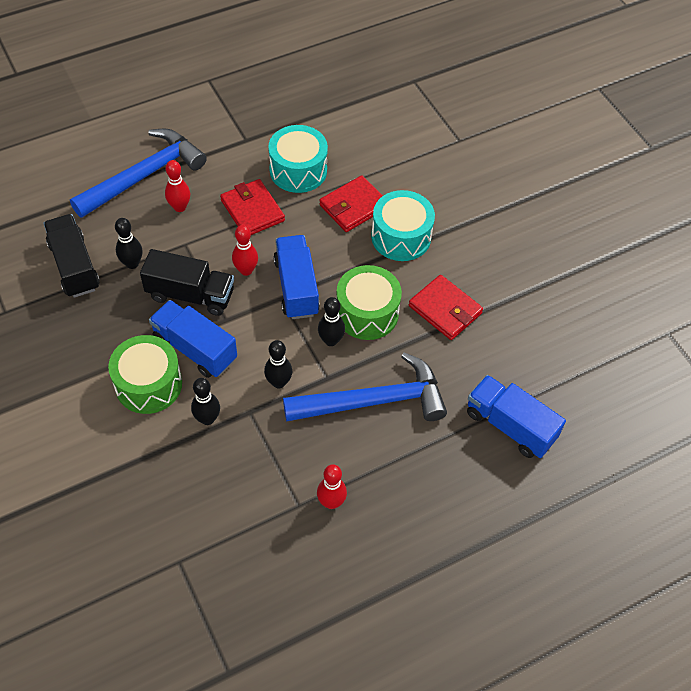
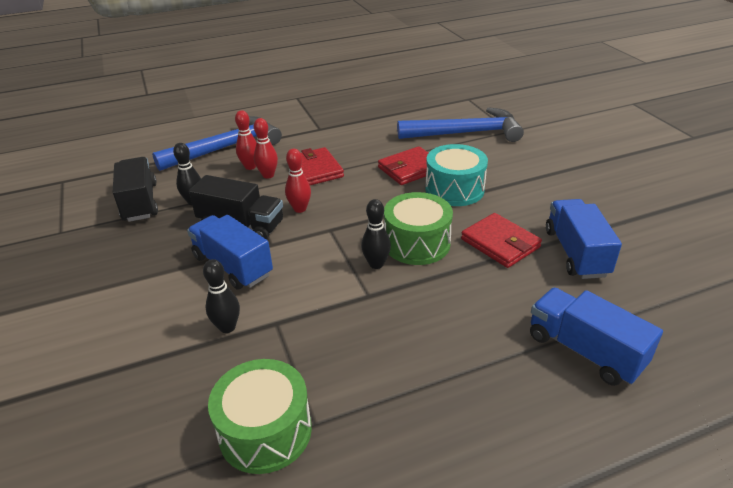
camera: 10 degrees right, 20 degrees down
green drum [108,335,182,414] -> green drum moved to [208,359,312,474]
black bowling pin [264,340,292,389] -> none
turquoise drum [268,125,328,193] -> none
blue truck [273,235,320,319] -> blue truck moved to [546,199,622,279]
blue hammer [283,352,447,422] -> blue hammer moved to [397,107,524,142]
red bowling pin [317,464,347,509] -> red bowling pin moved to [254,118,278,179]

